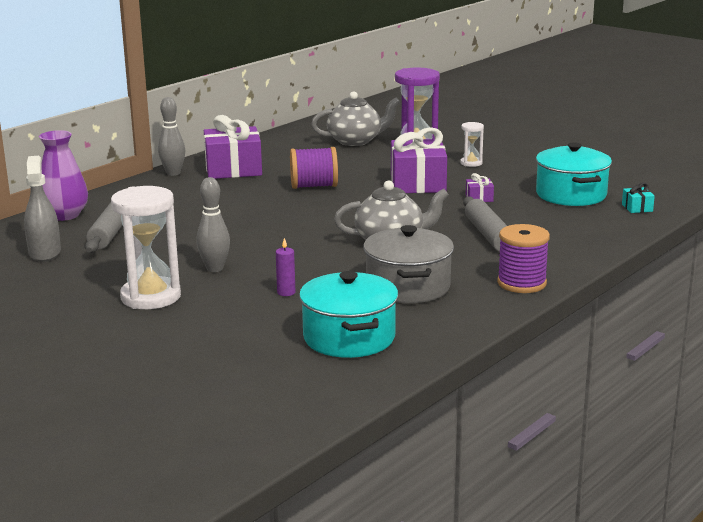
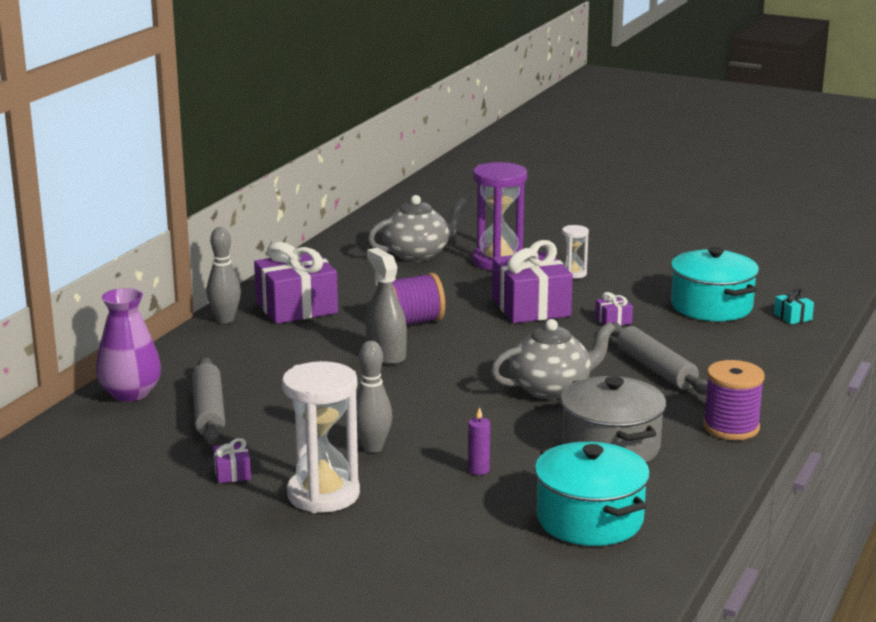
camera: 15 degrees left, 0 degrees up
grey spray bottle [24,156,61,262] -> grey spray bottle moved to [366,248,407,365]
none -> purple gift [213,438,251,483]

